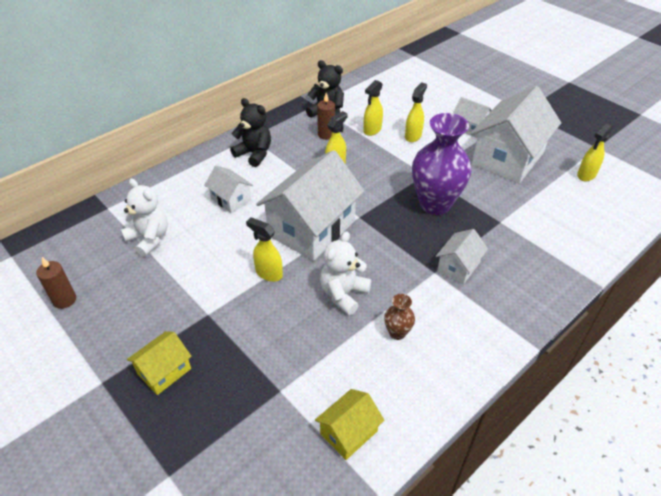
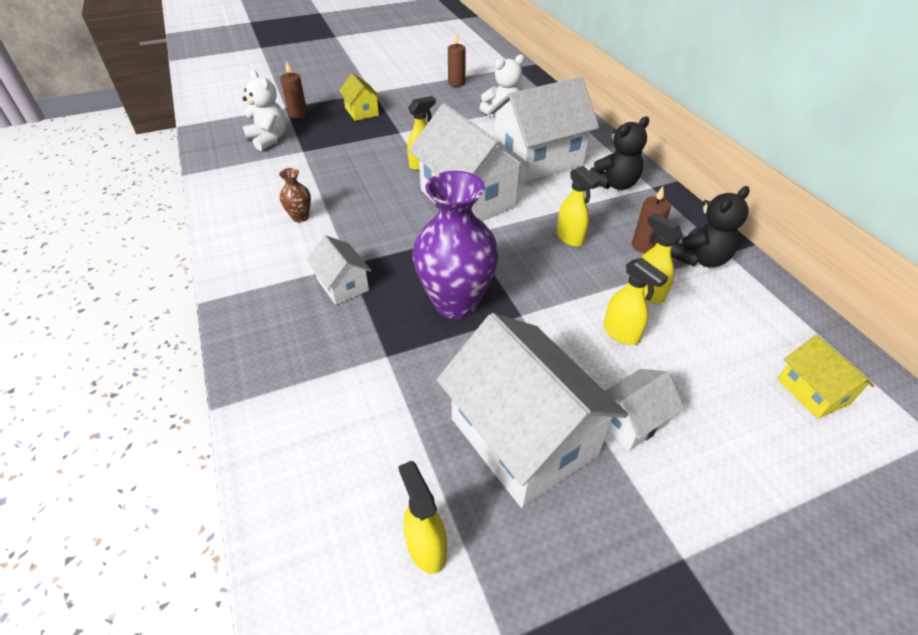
camera: 110 degrees right, 0 degrees up
white house [205,165,253,213] -> white house [488,77,599,182], size x2.07
yellow house [315,389,384,460] -> yellow house moved to [777,335,875,419]
white teddy bear [320,231,371,315] -> white teddy bear moved to [242,70,287,151]
none -> brown candle [280,61,308,119]

